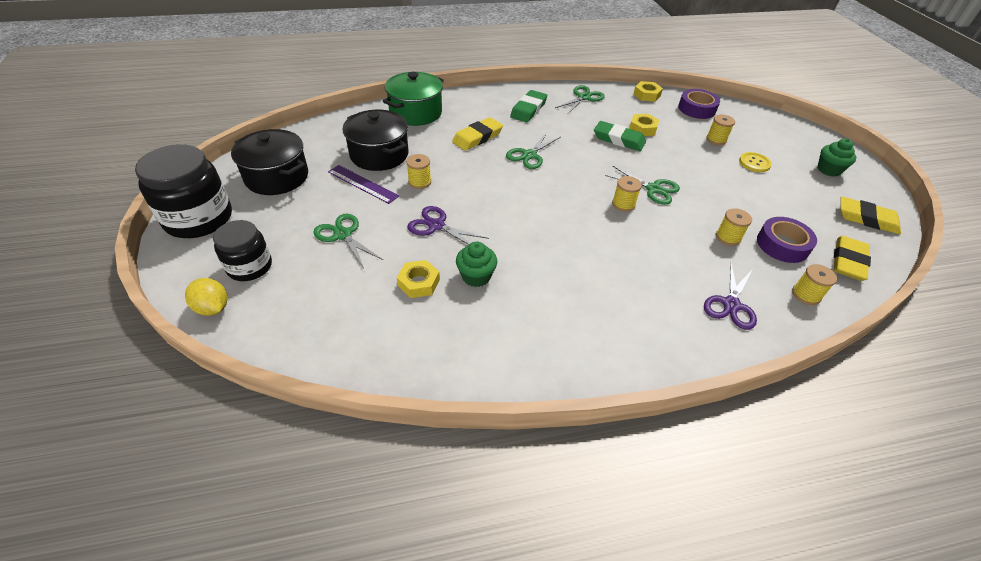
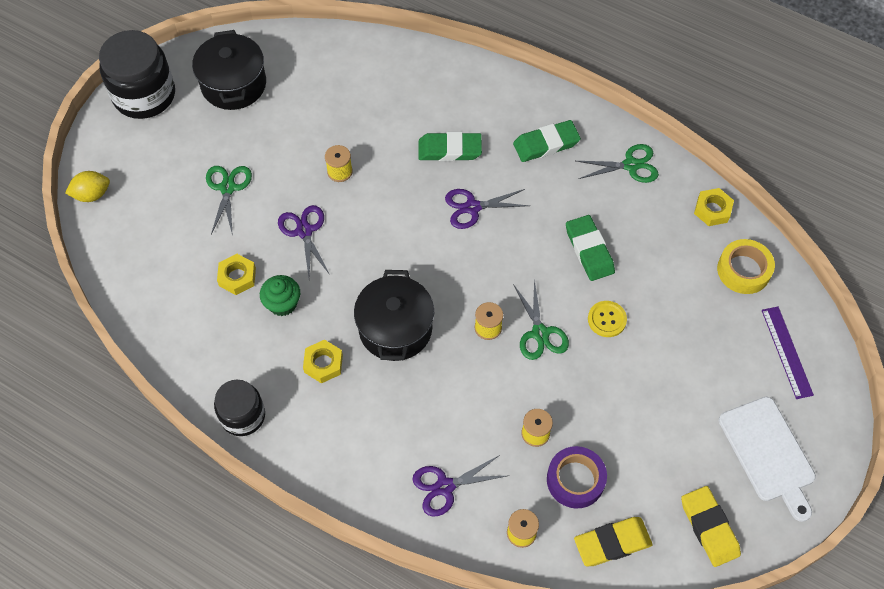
camera: 45 degrees right, 15 degrees up
yellow lemon [185,278,227,316] -> yellow lemon turned 75 degrees clockwise [65,171,110,202]
black jar [213,220,272,281] -> black jar moved to [214,380,265,436]
purple ruler [328,165,399,204] -> purple ruler moved to [762,307,814,399]
black pot [343,110,409,171] -> black pot moved to [354,270,434,361]
green pot [383,72,444,126] -> none
yellow eraser [452,117,503,151] -> green eraser [419,132,482,161]
green scissors [506,132,561,169] -> purple scissors [445,189,529,229]
yellow nut [629,114,659,136] -> yellow nut moved to [303,340,343,383]
purple tape [678,89,720,119] -> yellow tape [717,239,775,294]
yellow spool [706,114,735,145] -> none
yellow button [739,152,772,172] -> yellow button moved to [588,301,627,337]
green cupcake [817,139,856,177] -> white cutting board [719,397,816,522]

